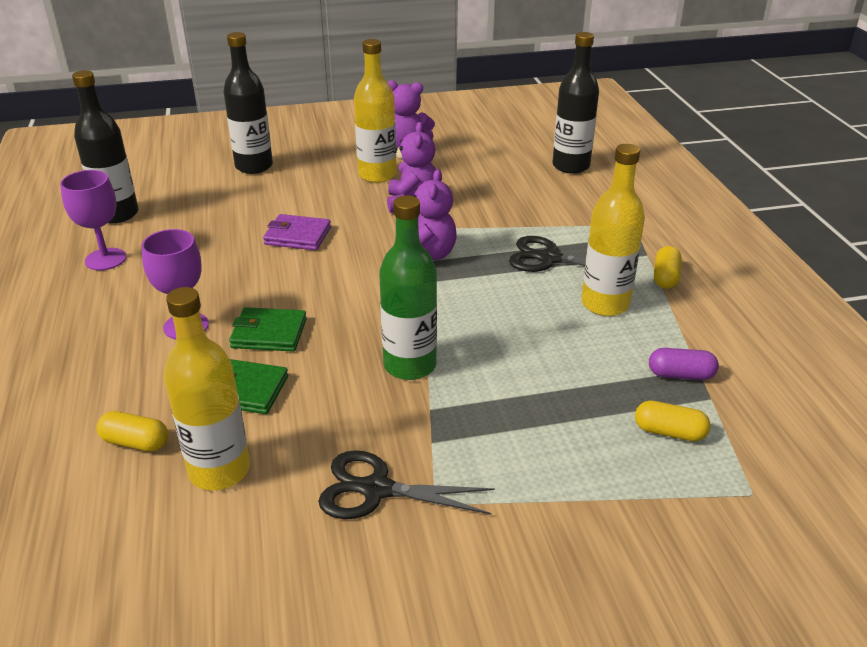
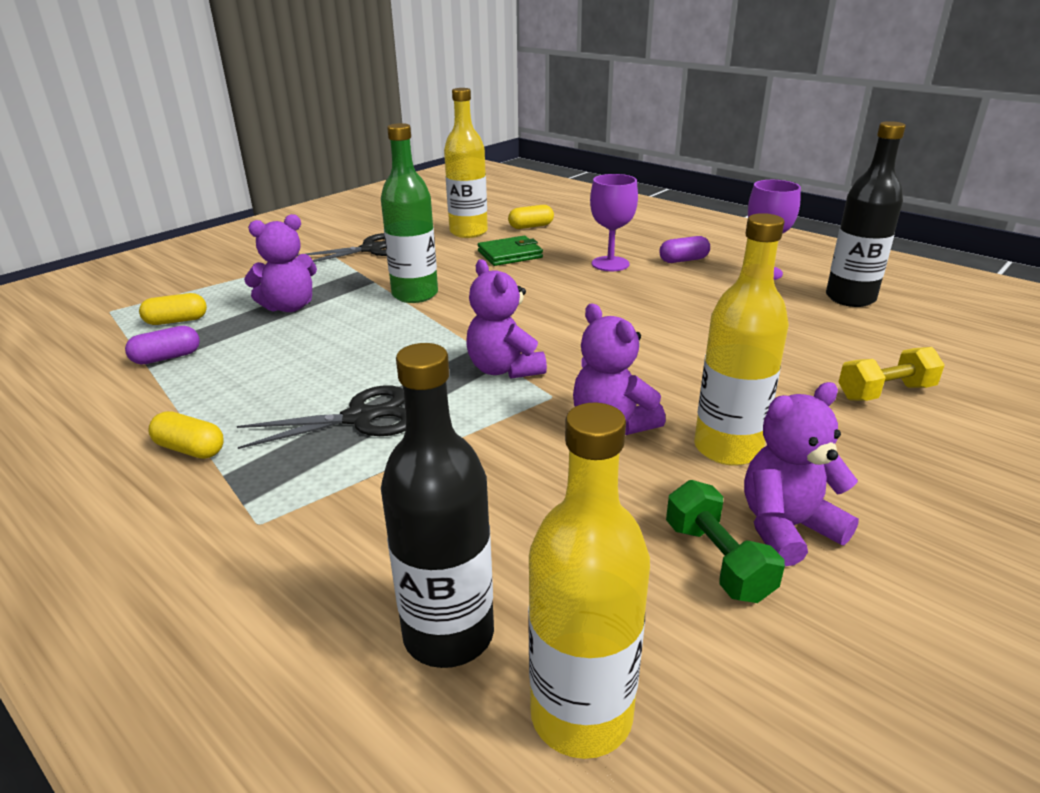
camera: 145 degrees right, 5 degrees down
black bottle [223,32,273,174] -> yellow dumbbell [838,347,945,401]
green wallet [229,307,307,352] -> none
purple wallet [263,214,331,251] -> none
yellow bottle [581,144,645,316] -> yellow bottle moved to [528,403,650,759]
yellow capsule [654,246,682,289] -> yellow capsule turned 45 degrees counterclockwise [148,411,224,459]
none -> purple teddy bear [244,214,317,312]
none -> purple capsule [659,236,710,263]
none -> green dumbbell [666,480,785,603]

